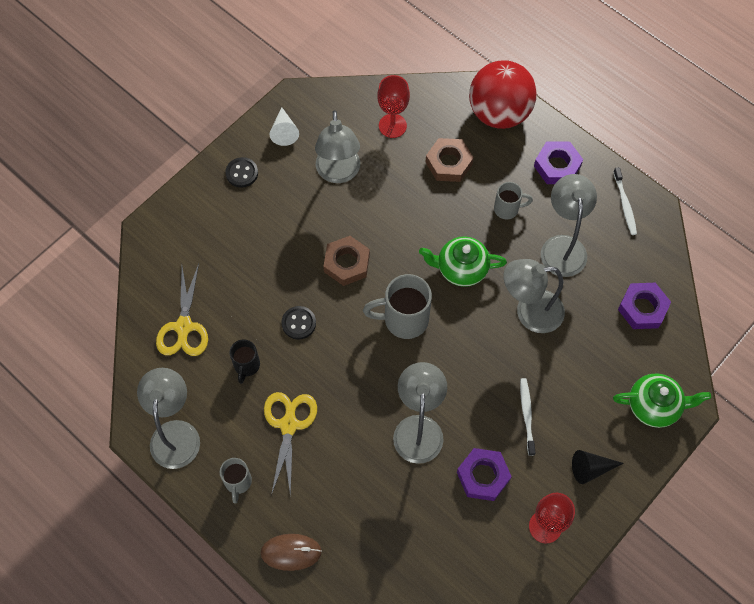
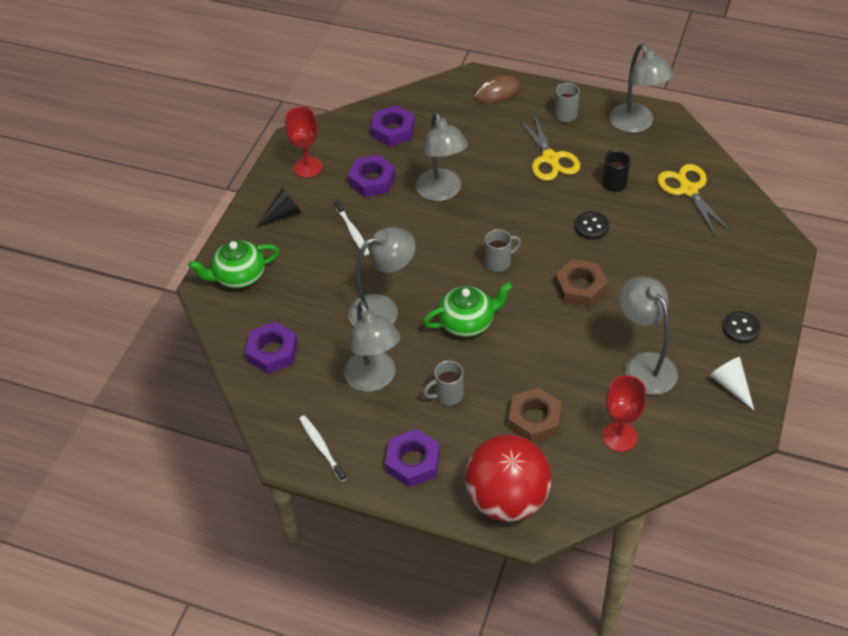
camera: 160 degrees right, 15 degrees down
grey mug [363,274,432,339] -> grey mug [485,229,521,272], size x0.58
none -> purple nut [371,105,415,147]

